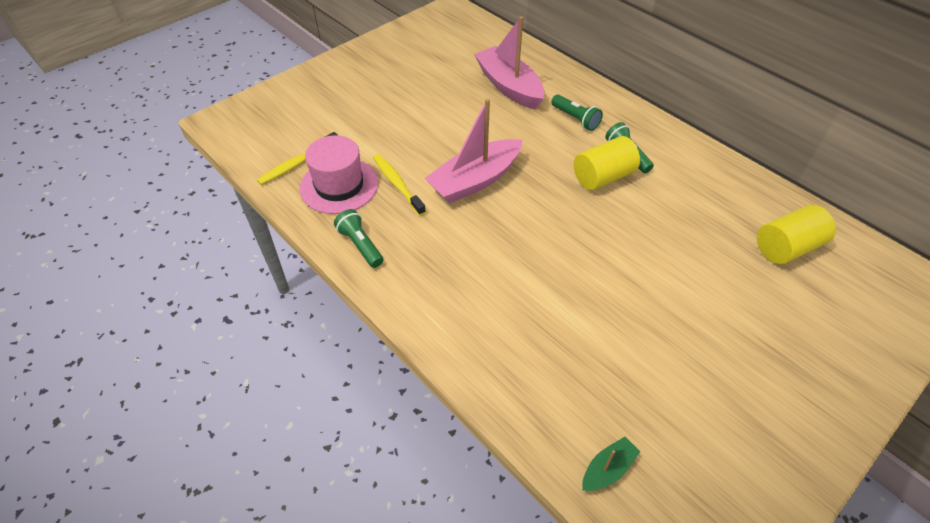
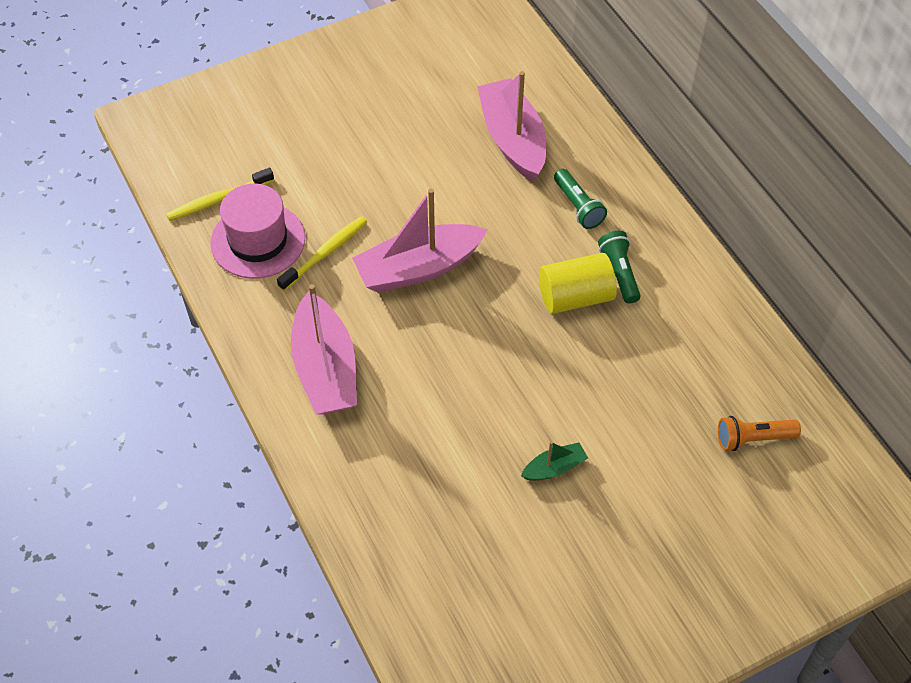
camera: 15 degrees right, 5 degrees up
green flashlight [334,209,383,268] -> none
yellow toothbrush [373,154,426,216] -> yellow toothbrush turned 60 degrees clockwise [277,216,367,291]
green boat [582,437,640,491] -> green boat moved to [521,442,588,481]
yellow cylinder [757,205,836,264] -> orange flashlight [718,416,801,451]
none -> pink boat [291,284,357,414]

